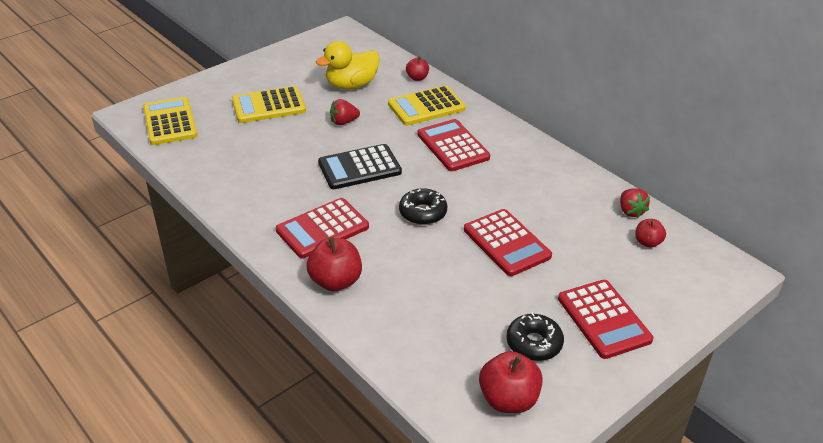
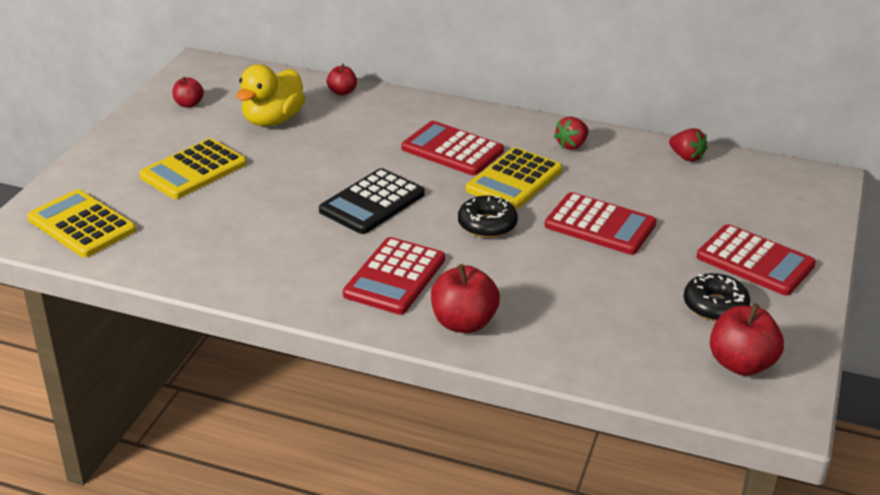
camera: 30 degrees left, 5 degrees down
red strawberry [330,99,360,125] -> red strawberry moved to [554,117,589,150]
yellow calculator [388,85,465,126] -> yellow calculator moved to [466,147,562,210]
red apple [635,219,666,248] -> red apple moved to [173,77,204,108]

